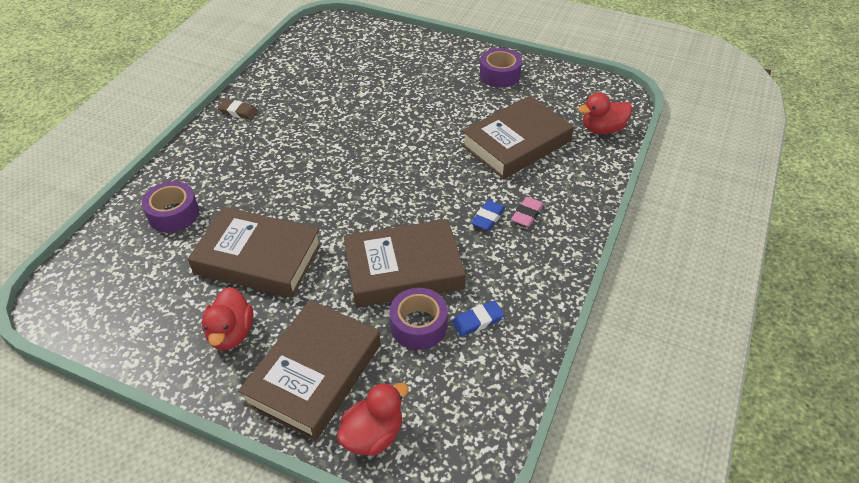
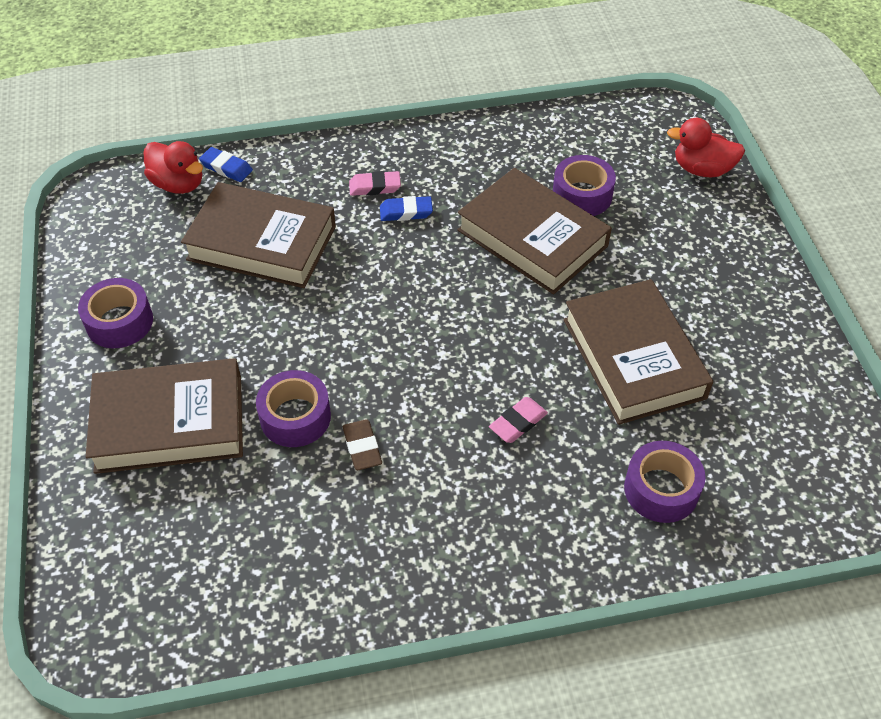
camera: 125 degrees left, 5 degrees up
red duck [202,287,253,351] -> none
brown eraser [217,99,258,120] -> brown eraser moved to [343,419,382,470]
brown book [238,300,381,441] -> brown book moved to [86,358,243,474]
blue eraser [452,301,504,337] -> blue eraser moved to [199,147,253,182]
none -> purple tape [256,370,331,447]
none -> pink eraser [489,397,548,443]

